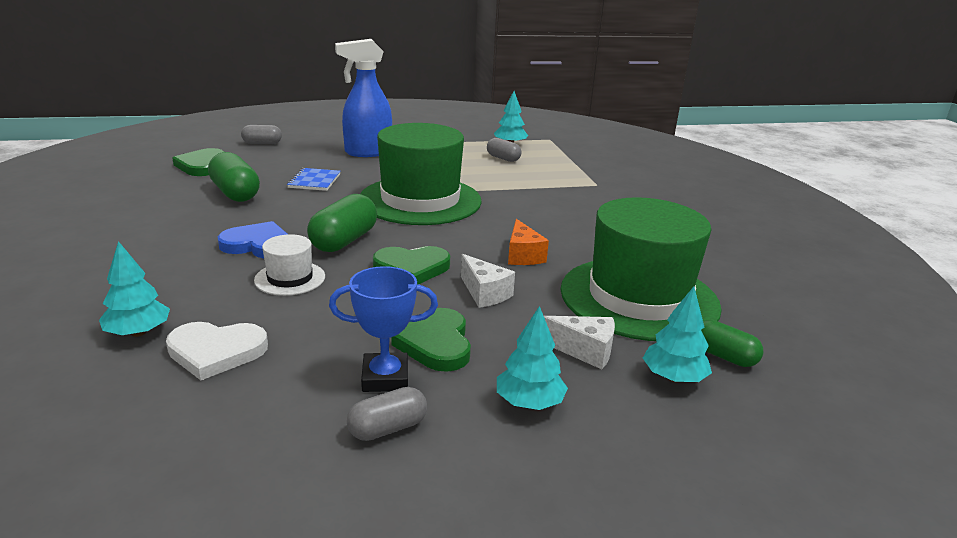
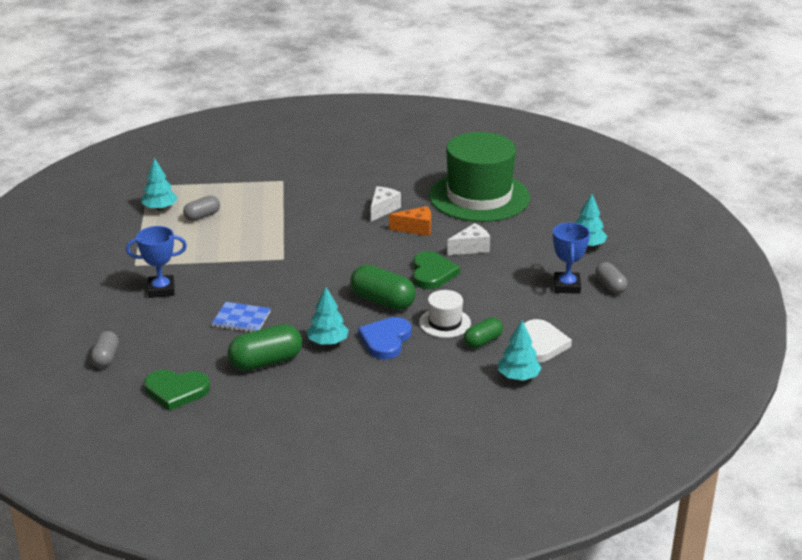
camera: 80 degrees left, 5 degrees up
blue spray bottle [335,39,392,157] -> blue trophy [126,226,187,298]
green hat [360,123,482,225] -> none
green heart [391,308,471,372] -> none
white cheese [544,316,615,369] -> white cheese moved to [371,186,401,222]
turquoise tree [643,286,712,382] -> turquoise tree moved to [307,287,349,345]
green capsule [701,320,764,367] -> green capsule moved to [464,317,503,348]

